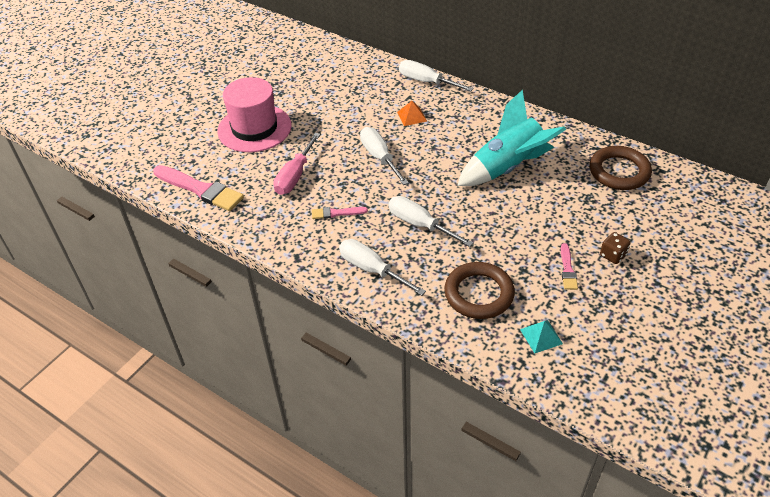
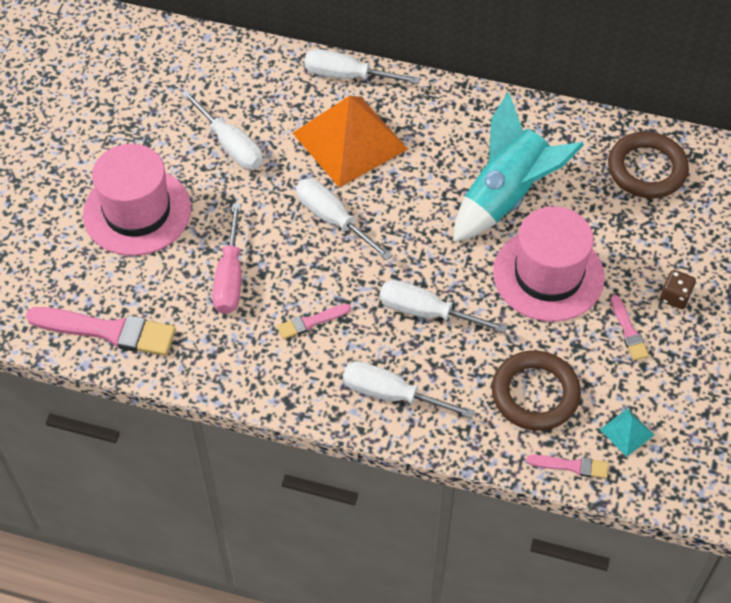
camera: 20 degrees left, 10 degrees up
orange pyramid [397,101,427,126] -> orange pyramid [293,96,408,187], size x2.45
none -> white screwdriver [181,90,263,170]
none -> pink hat [493,207,605,322]
none -> pink brush [526,455,609,479]

